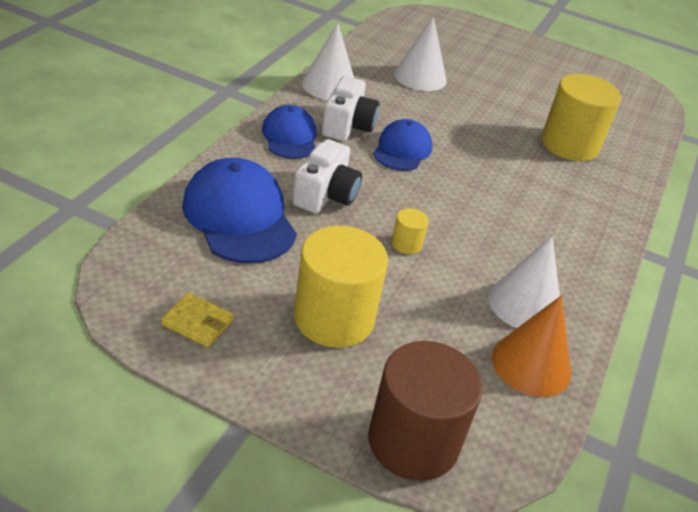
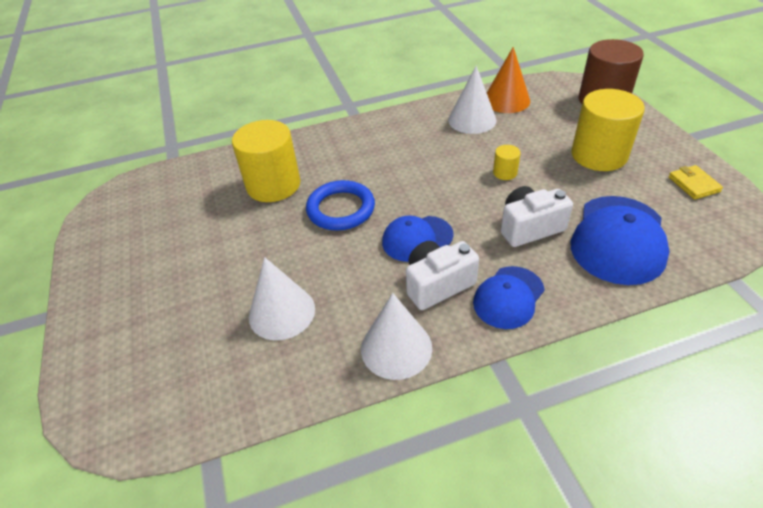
camera: 125 degrees left, 5 degrees up
none -> blue ring [306,180,375,231]

